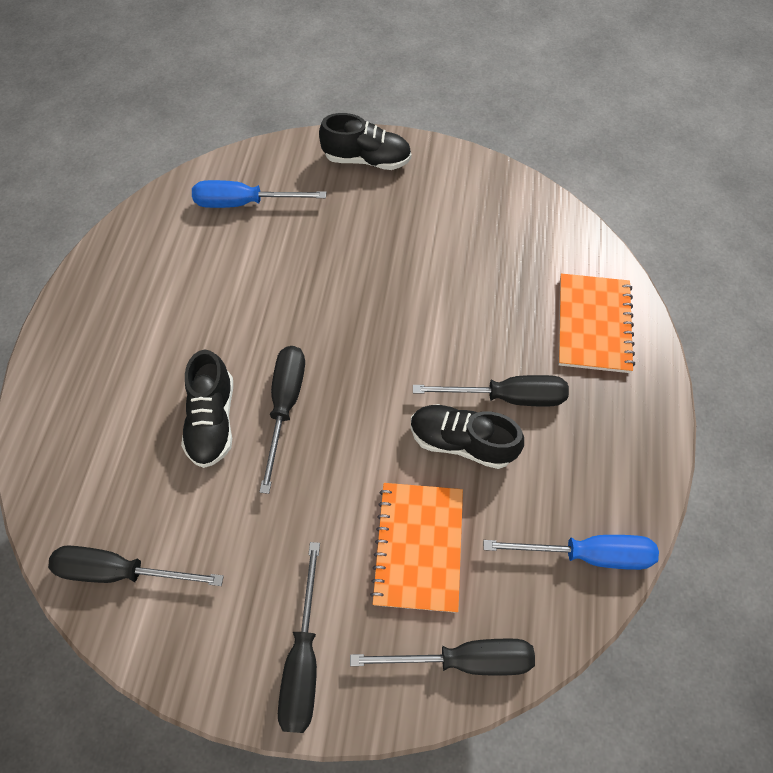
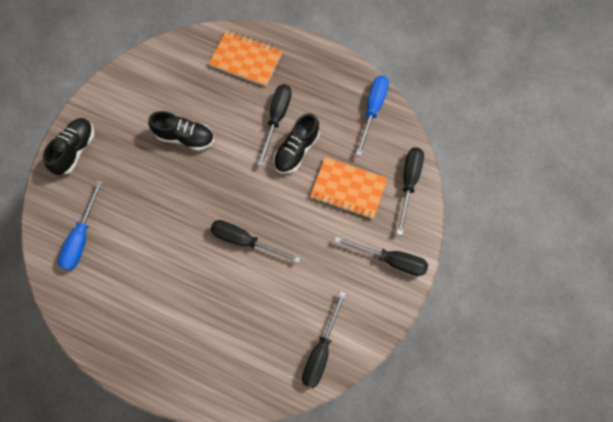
camera: 75 degrees left, 10 degrees up
black shoe [181,349,233,468] -> black shoe moved to [148,111,214,151]

